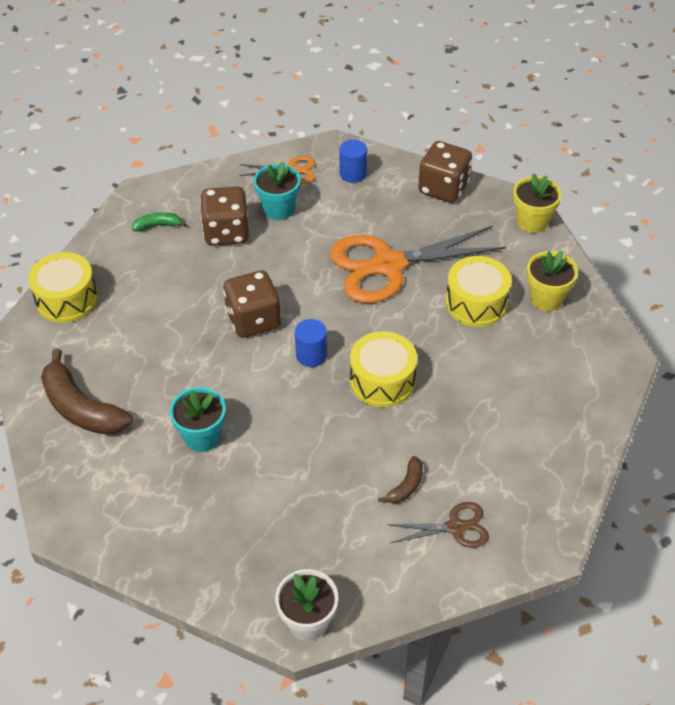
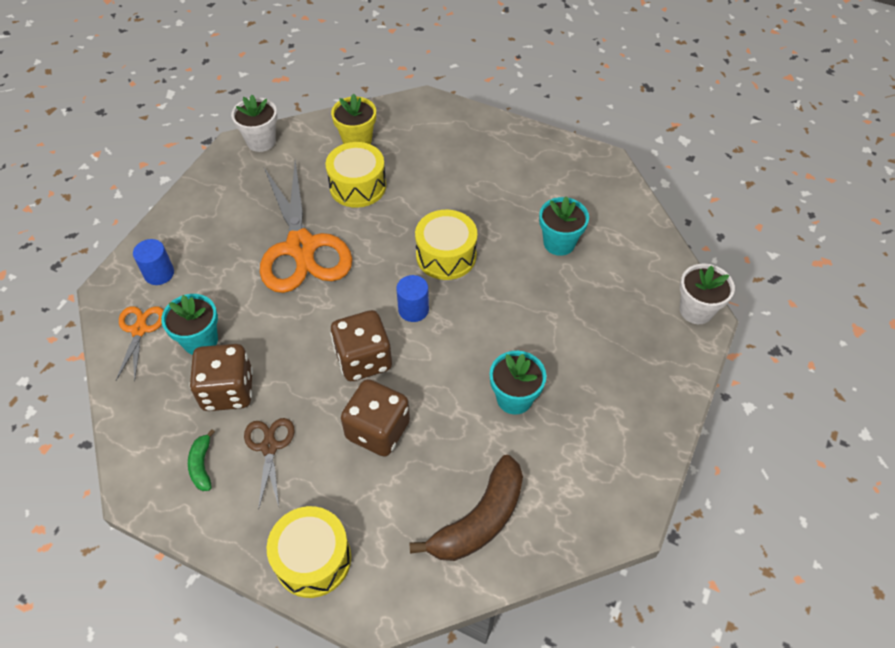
camera: 90 degrees left, 5 degrees up
brown banana [378,456,423,504] -> turquoise flower pot [539,196,589,256]
brown scissors [388,502,489,548] -> brown scissors moved to [244,418,295,510]
brown dice [418,141,472,203] -> brown dice moved to [341,379,410,457]
yellow flower pot [513,174,562,233] -> white flower pot [231,95,277,152]

